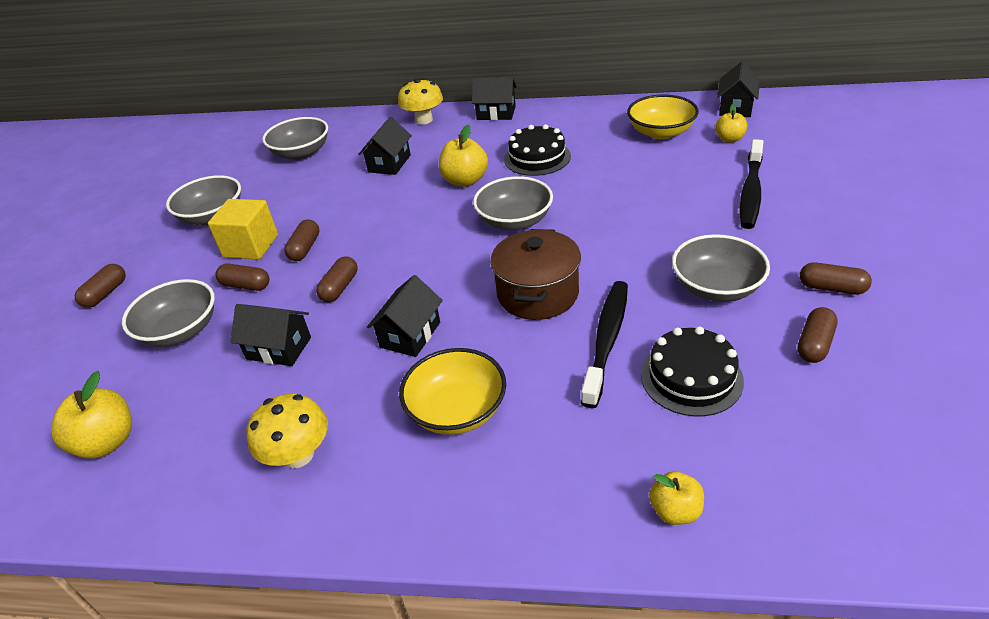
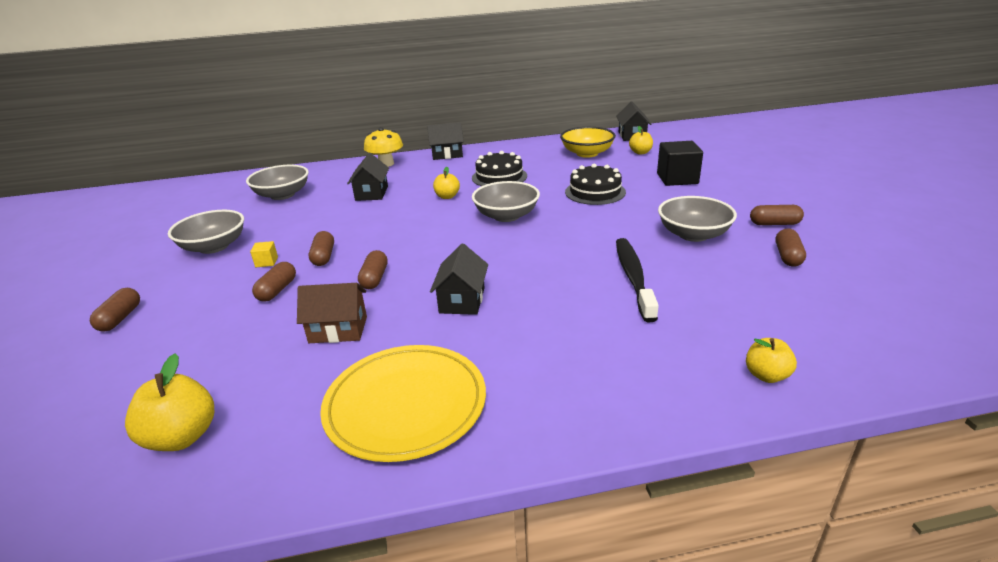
camera: 20 degrees left, 10 degrees down
grey bowl [122,279,215,347] -> none
yellow cube [208,199,278,260] -> yellow cube [250,241,278,267], size x0.46
brown capsule [215,264,269,291] -> brown capsule turned 75 degrees counterclockwise [252,262,296,302]
black house [230,304,311,366] -> brown house [297,283,367,343]
yellow mushroom [246,394,328,468] -> yellow plate [320,345,486,462]
yellow bowl [399,348,506,435] -> none
yellow apple [439,125,488,187] -> yellow apple [433,167,460,199], size x0.63
brown pot [490,229,581,320] -> none
black cake [641,326,744,417] -> black cake moved to [565,164,626,205]
black toothbrush [740,139,763,229] -> black cube [657,141,703,186]

